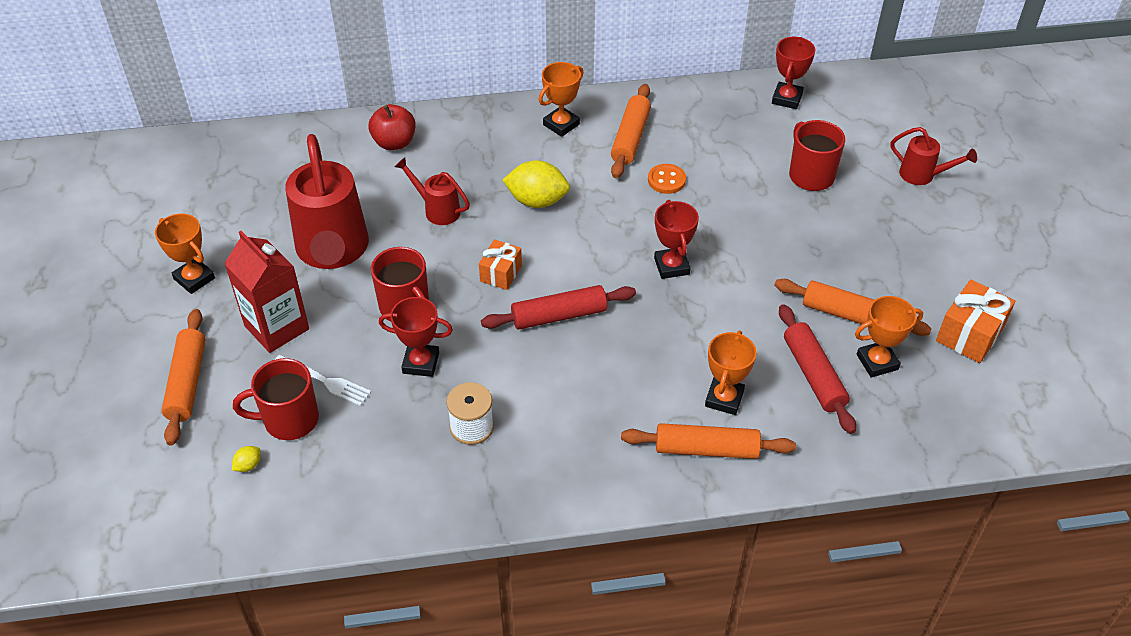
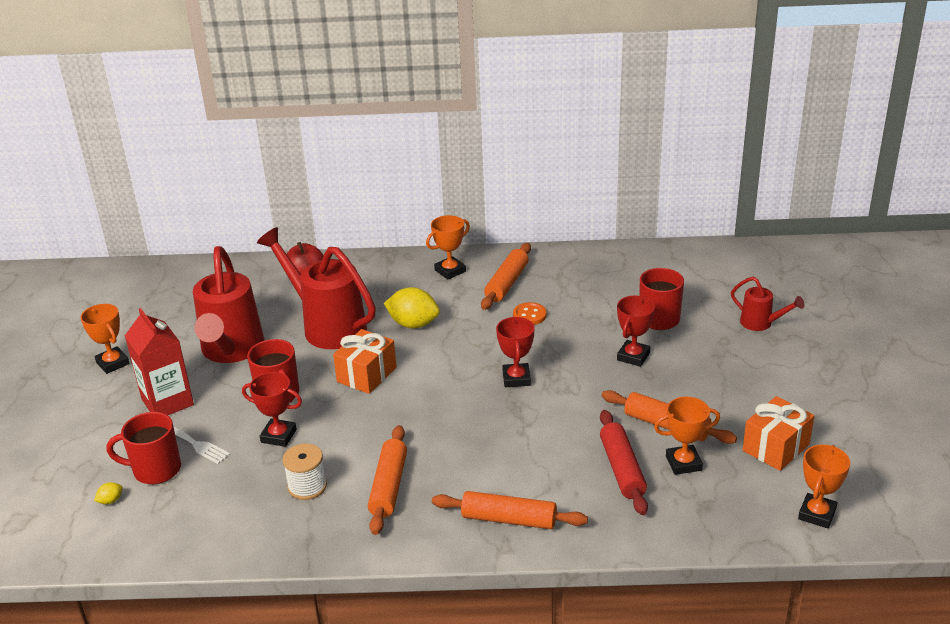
camera: 10 degrees right, 15 degrees down
orange rolling pin [161,309,205,445] -> orange rolling pin moved to [368,425,407,535]
red watering can [395,157,470,225] -> red watering can [257,227,376,349], size x2.05
orange gift [479,240,522,290] -> orange gift [333,329,397,394], size x1.53
red rolling pin [481,285,636,330] -> none
orange trophy [705,331,757,415] -> orange trophy moved to [798,445,850,529]
red trophy [772,37,815,109] -> red trophy moved to [617,295,655,367]

